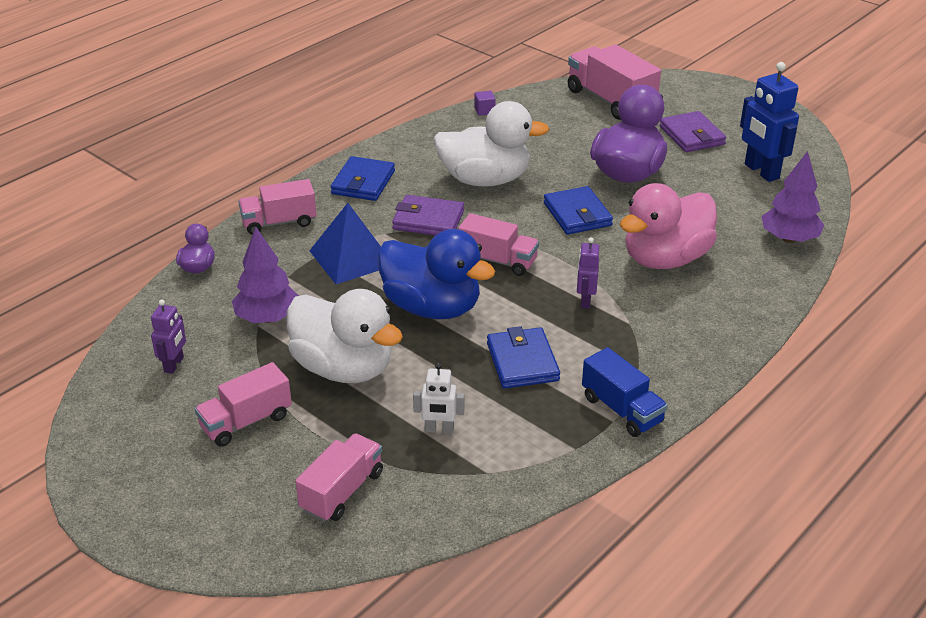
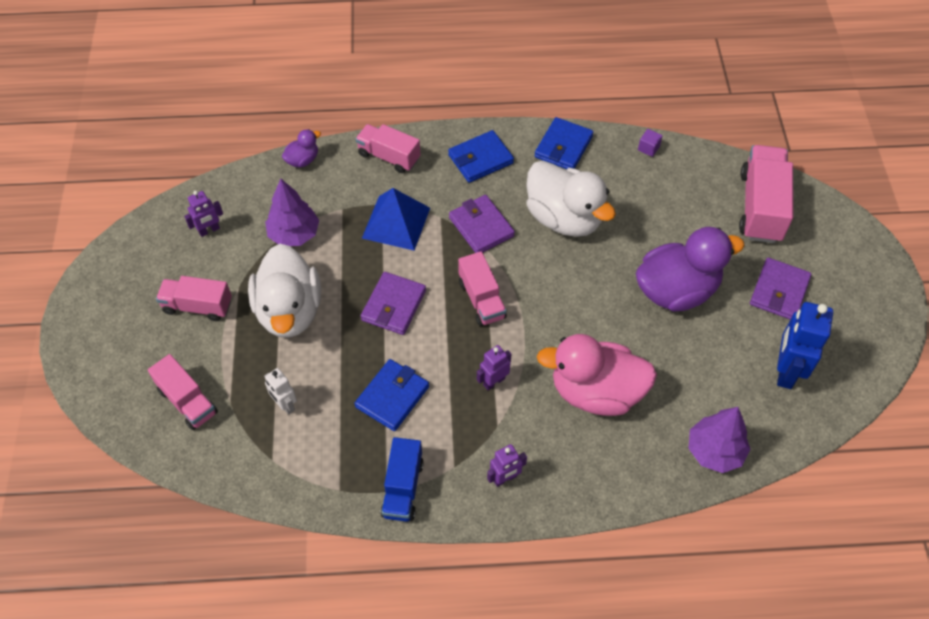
camera: 45 degrees right, 20 degrees up
pink truck [296,433,383,522] -> pink truck turned 60 degrees clockwise [148,354,218,430]
blue duck [377,229,495,319] -> purple wallet [361,272,426,335]
blue wallet [544,186,613,235] -> blue wallet moved to [534,117,593,169]
none -> purple robot [487,444,527,487]

